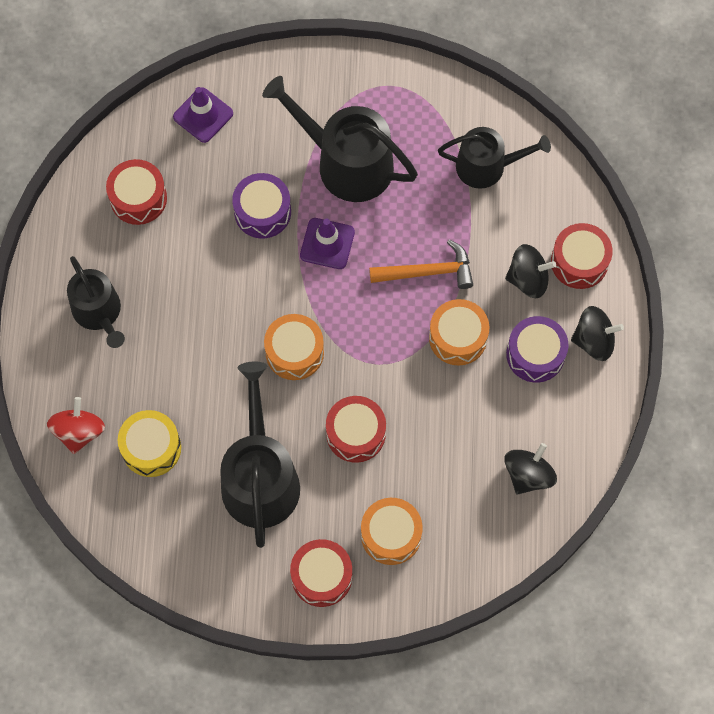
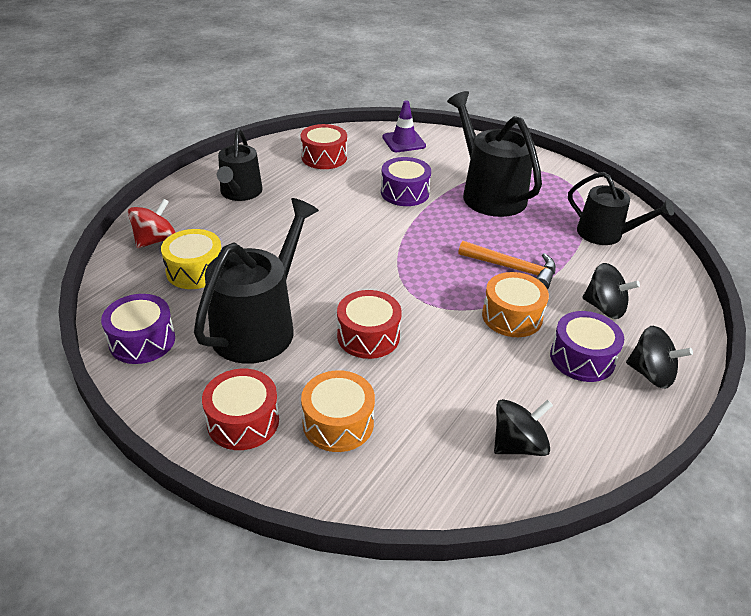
camera: 30 degrees right, 30 degrees down
orange drum [264,314,324,380] -> none
purple traffic cone [300,218,355,269] -> none
red drum [551,223,613,289] -> none
none -> purple drum [101,294,175,364]

